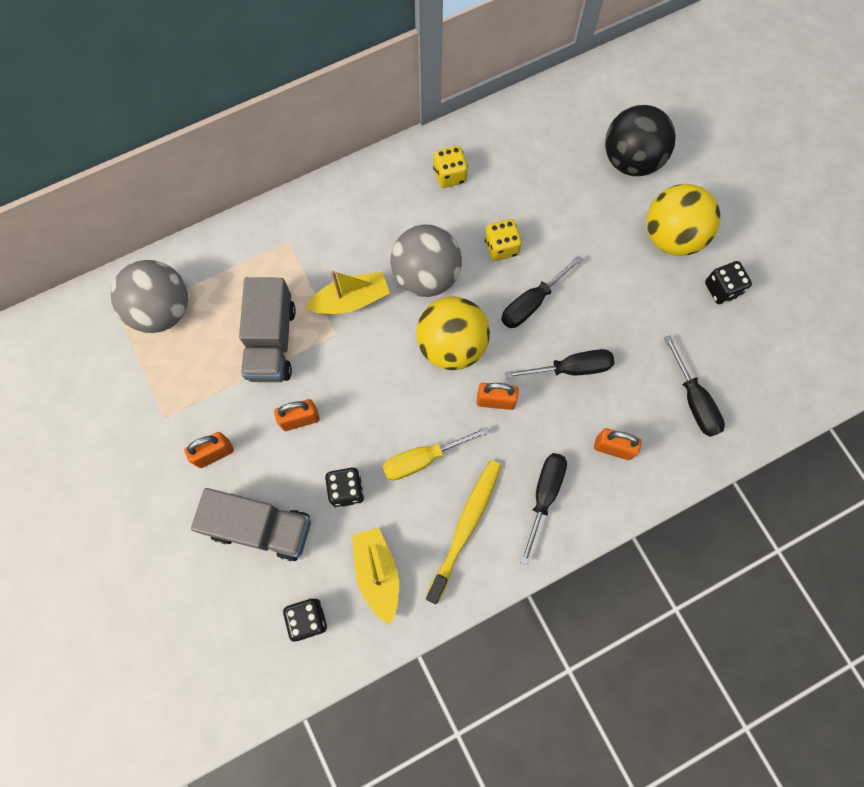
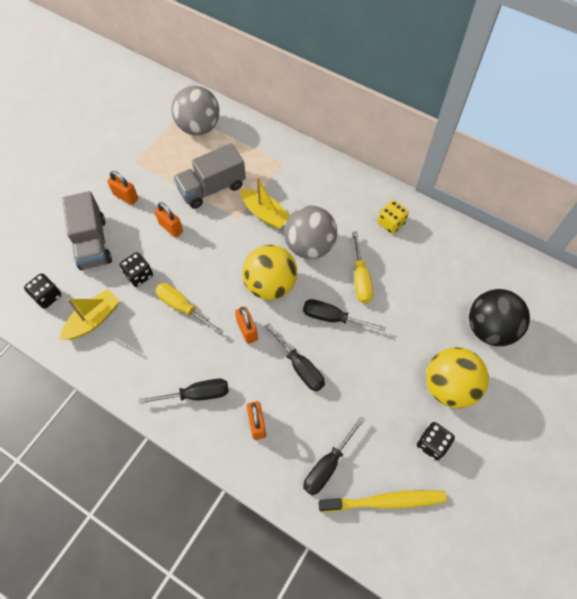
camera: 60 degrees right, 10 degrees down
yellow toothbrush [426,460,501,604] -> yellow toothbrush moved to [319,490,447,512]
yellow dice [485,219,522,261] -> yellow screwdriver [352,231,373,303]

